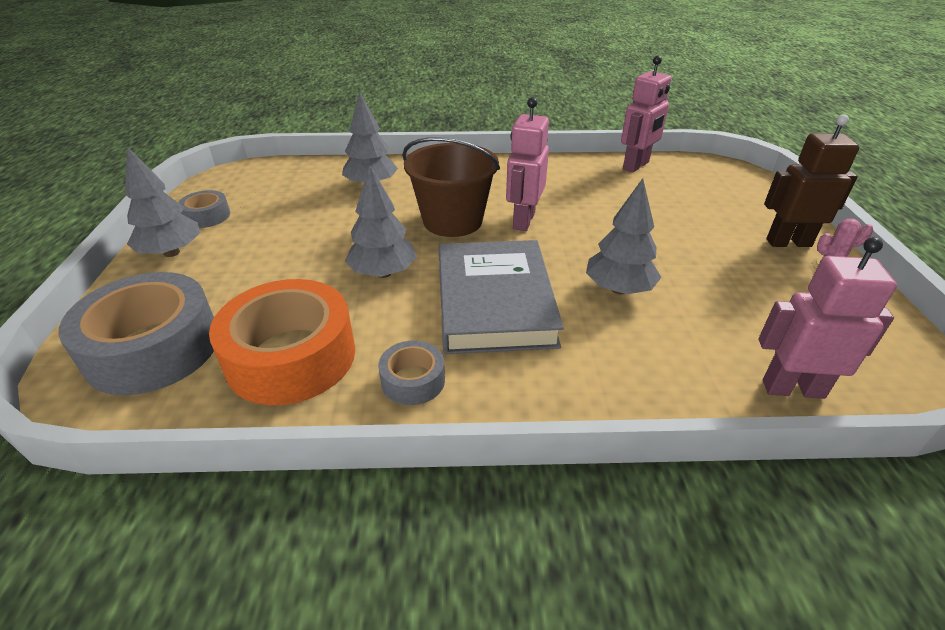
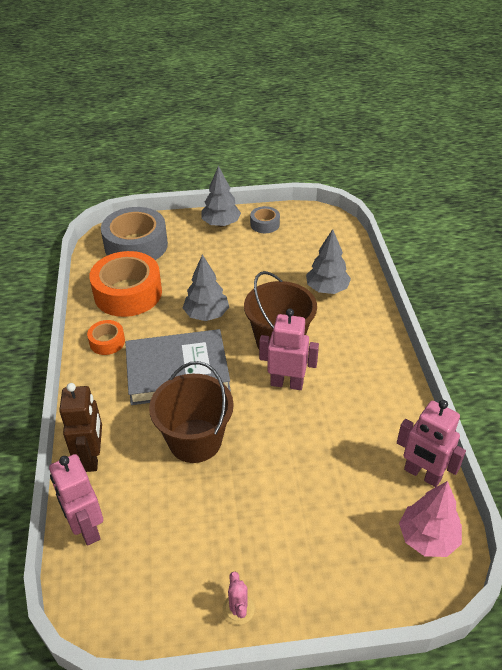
camera: 85 degrees right, 5 degrees up
grey tape [378,340,445,405] -> orange tape [87,320,125,355]
grey tree [586,178,661,294] -> brown bucket [149,361,234,463]
pink robot [758,237,897,399] -> pink robot turned 150 degrees clockwise [49,454,103,546]
brown robot [764,114,859,247] -> brown robot moved to [59,383,102,472]
none -> pink tree [399,481,462,557]

